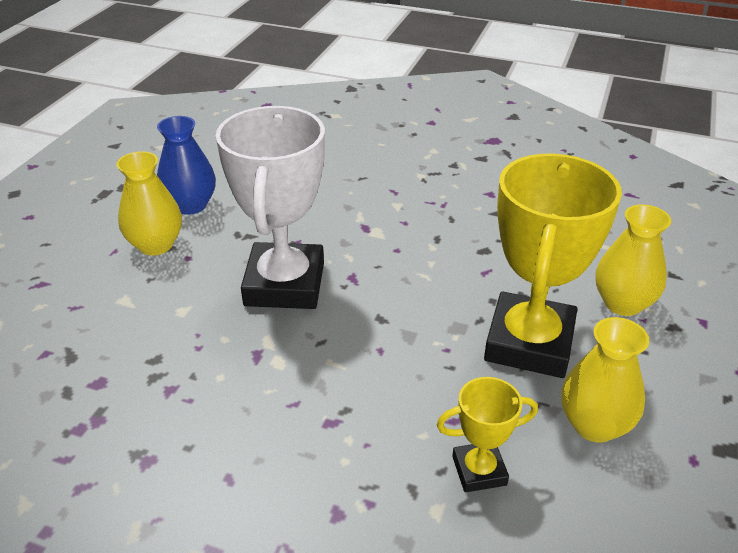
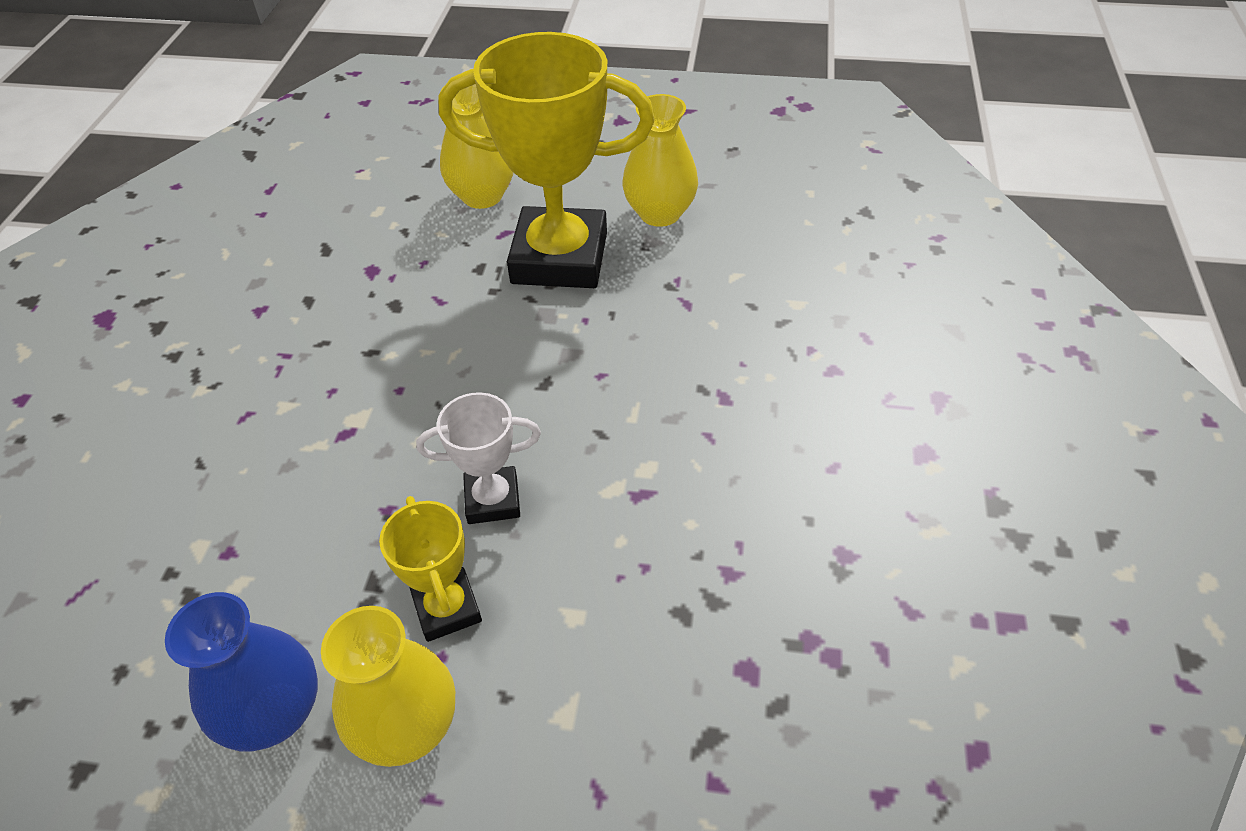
camera: 100 degrees left, 10 degrees up
white trophy [216,106,325,309] -> white trophy [416,392,541,524], size x0.48
yellow trophy [437,377,538,492] -> yellow trophy moved to [379,496,482,642]

